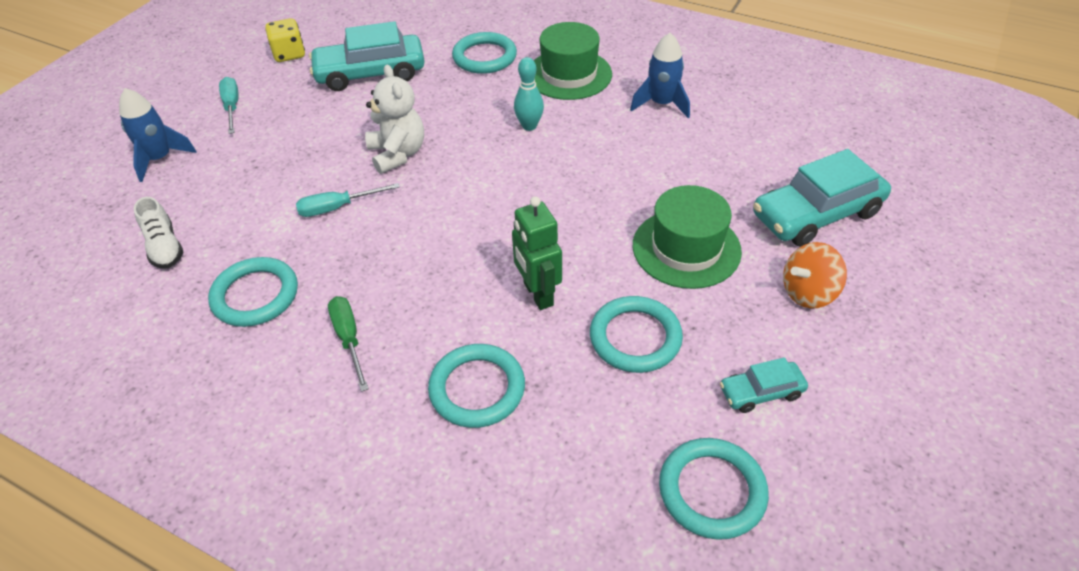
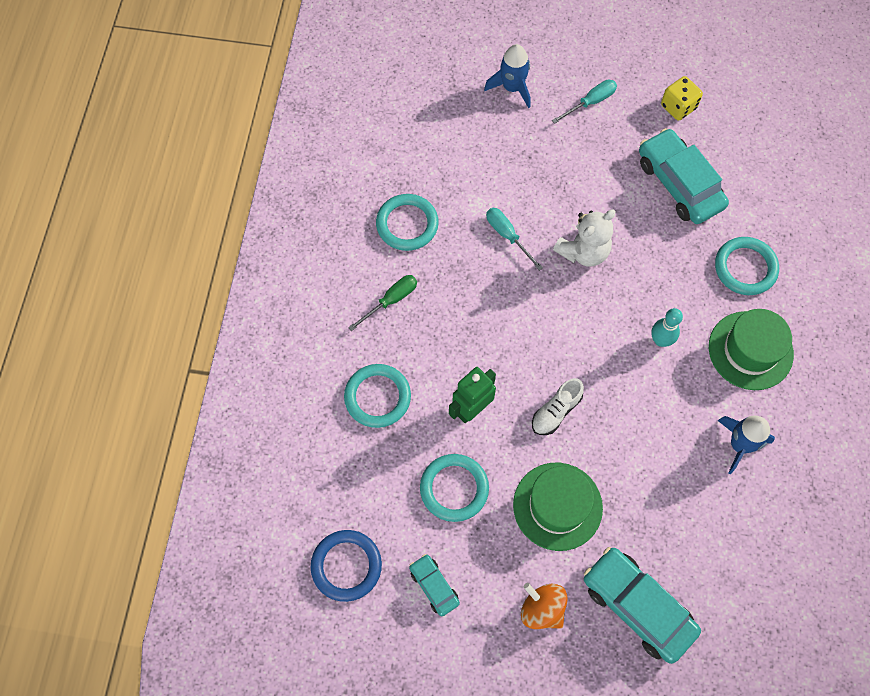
camera: 70 degrees right, 20 degrees up
white shoe [134,197,183,269] -> white shoe moved to [532,378,584,435]
turquoise ring [659,438,769,540] -> blue ring [311,530,382,602]

